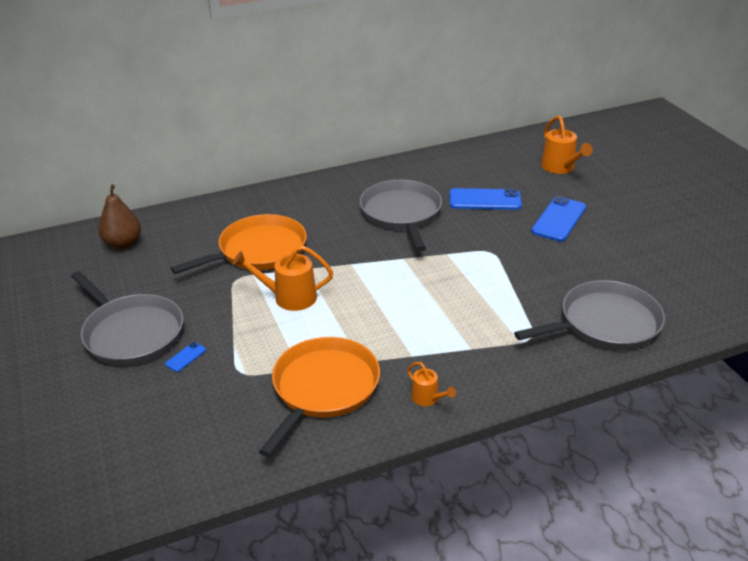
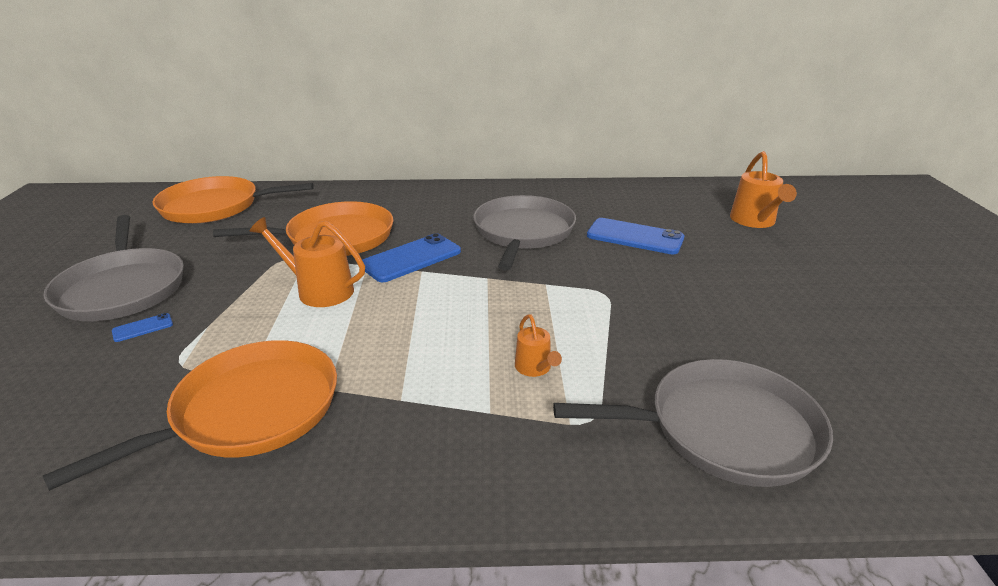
camera: 20 degrees right, 5 degrees down
brown pear [98,184,141,249] -> orange pan [152,176,314,224]
orange watering can [407,362,456,406] -> orange watering can moved to [515,314,562,377]
blue phone [531,196,586,242] -> blue phone moved to [362,233,461,282]

